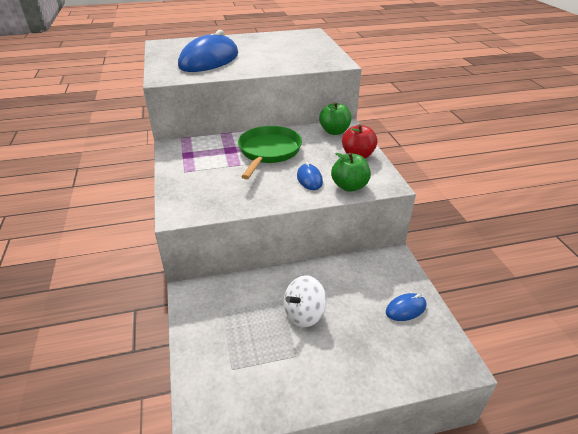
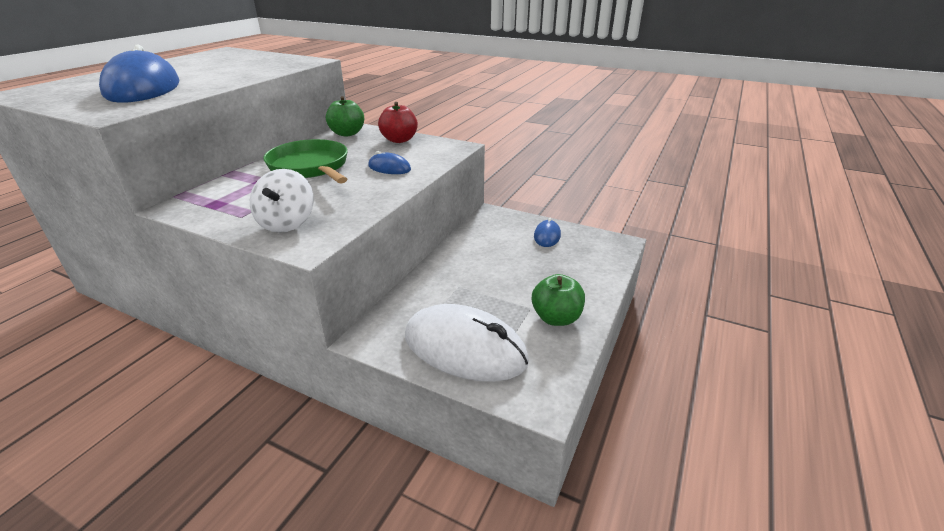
camera: 50 degrees left, 5 degrees down
white spinning top [284,275,327,328] -> white spinning top moved to [250,169,314,233]
green apple [331,153,371,192] -> green apple moved to [532,274,585,326]
none -> white mouse [405,304,529,382]

